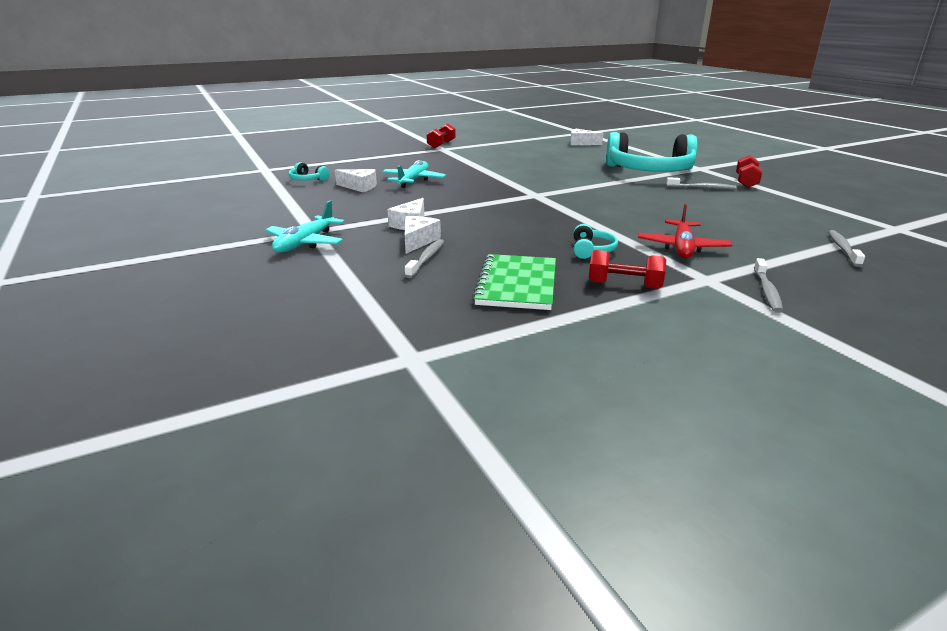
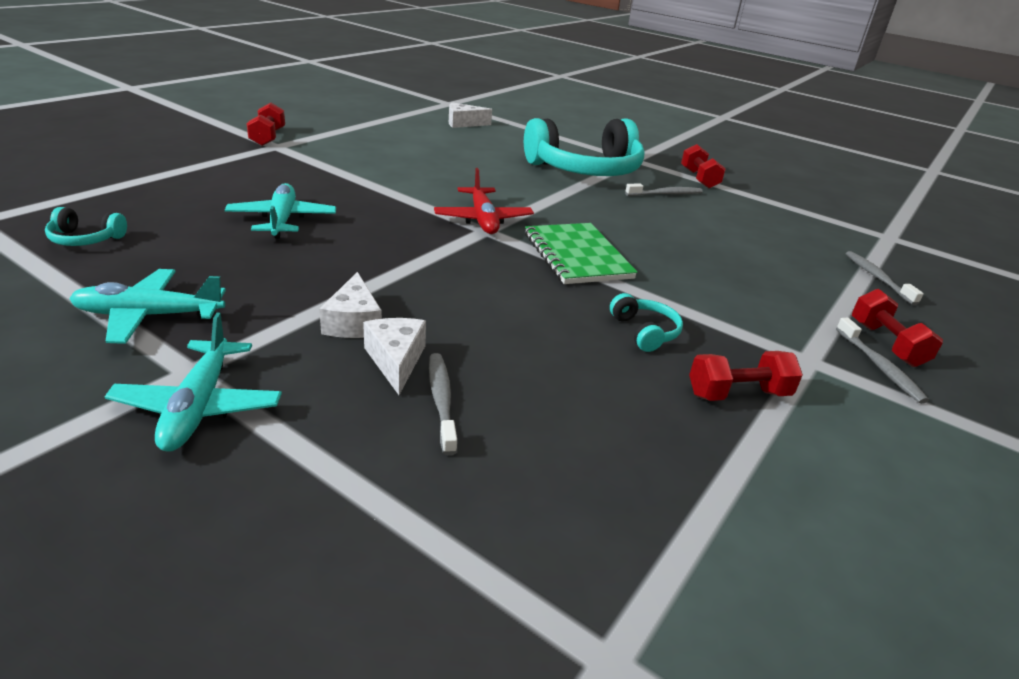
camera: 30 degrees left, 5 degrees up
white cheese [335,169,377,192] -> none
green notebook [472,254,556,310] -> green notebook moved to [525,223,638,284]
red plane [638,203,732,259] -> red plane moved to [434,168,534,234]
none -> turquoise plane [69,269,226,344]
none -> red dumbbell [852,289,943,367]

